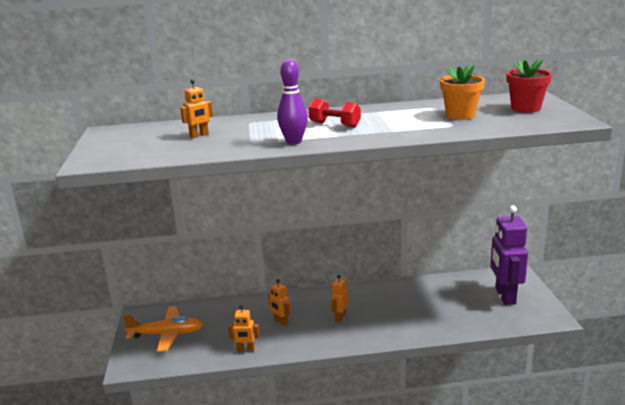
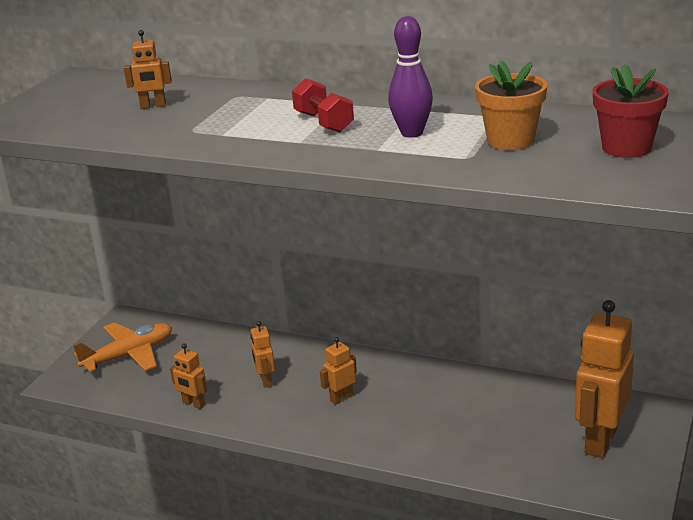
camera: 30 degrees right, 5 degrees up
orange plane [123,306,203,352] -> orange plane turned 60 degrees counterclockwise [73,323,172,372]
purple bowling pin [277,60,308,145] -> purple bowling pin moved to [388,16,433,138]
purple robot [490,206,528,305] -> orange robot [575,300,634,458]

